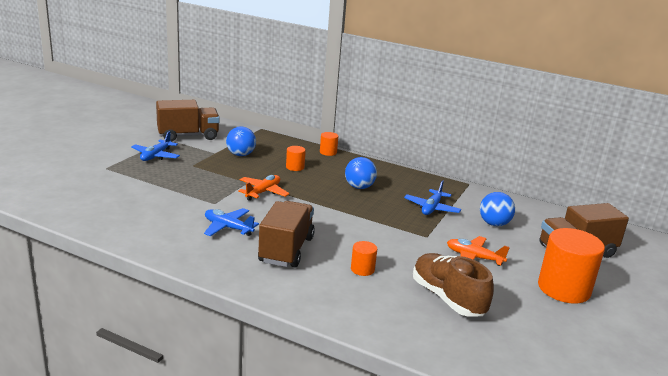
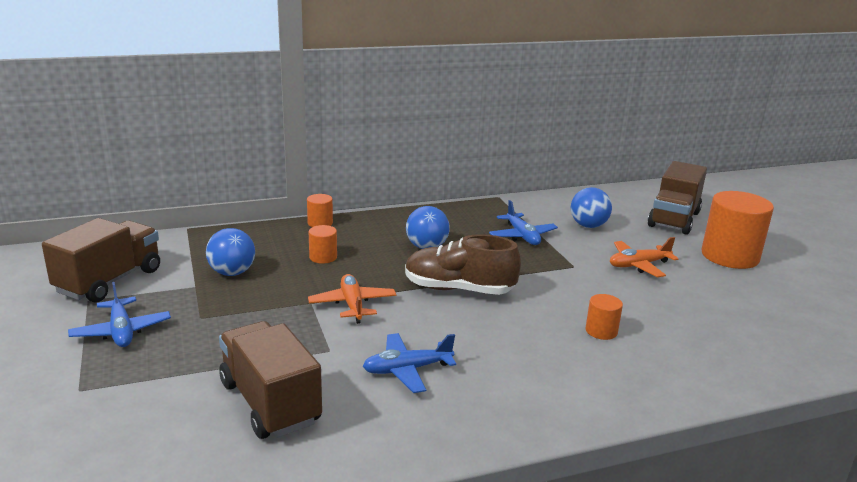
camera: 45 degrees left, 0 degrees up
brown truck [258,201,315,268] -> brown truck moved to [219,321,322,439]
brown shoe [413,253,494,317] -> brown shoe moved to [405,234,521,295]

